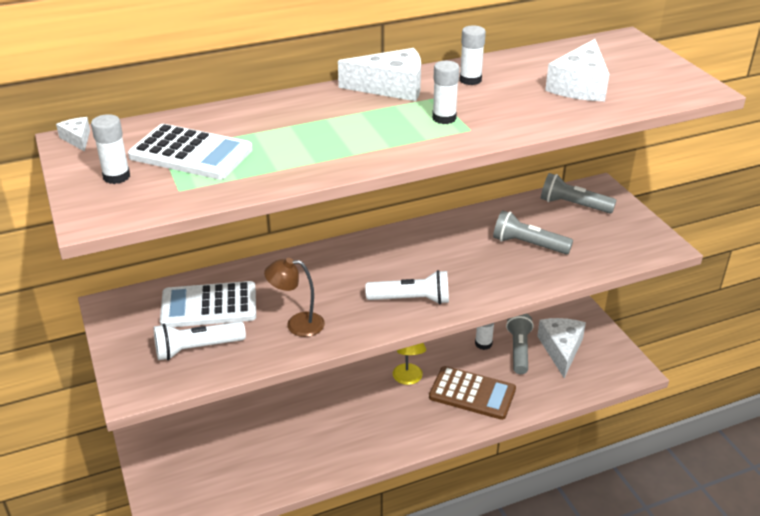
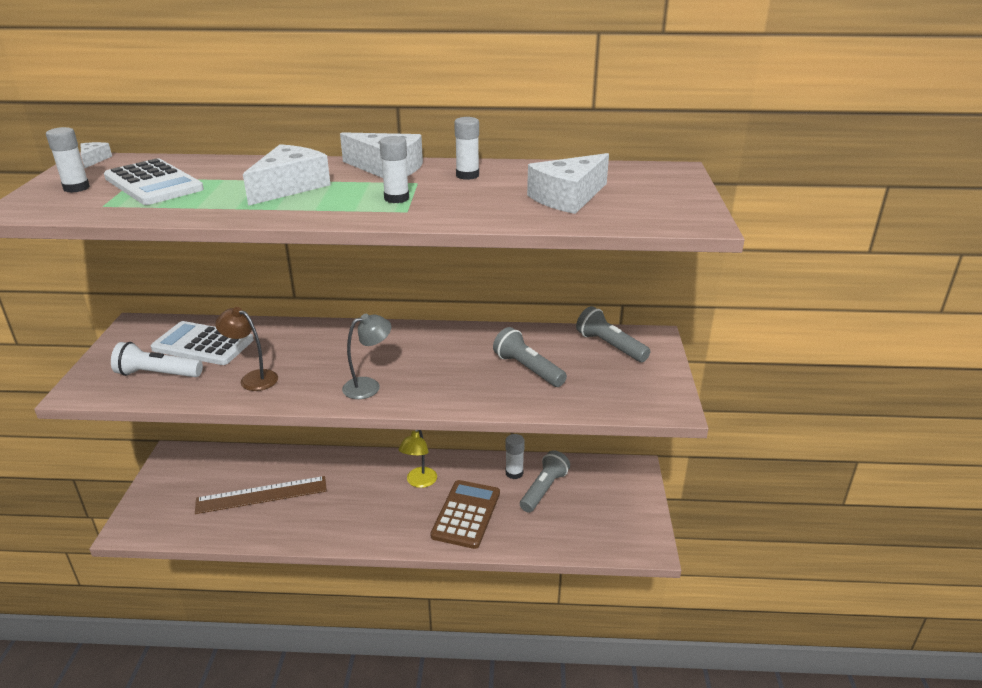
camera: 25 degrees right, 5 degrees down
white flashlight [365,270,449,304] -> grey lamp [342,314,391,399]
brown calculator [429,366,516,420] -> brown calculator turned 120 degrees counterclockwise [430,480,500,549]
white cheese [537,318,586,378] -> white cheese moved to [243,144,331,206]
none -> brown ruler [195,476,327,514]

